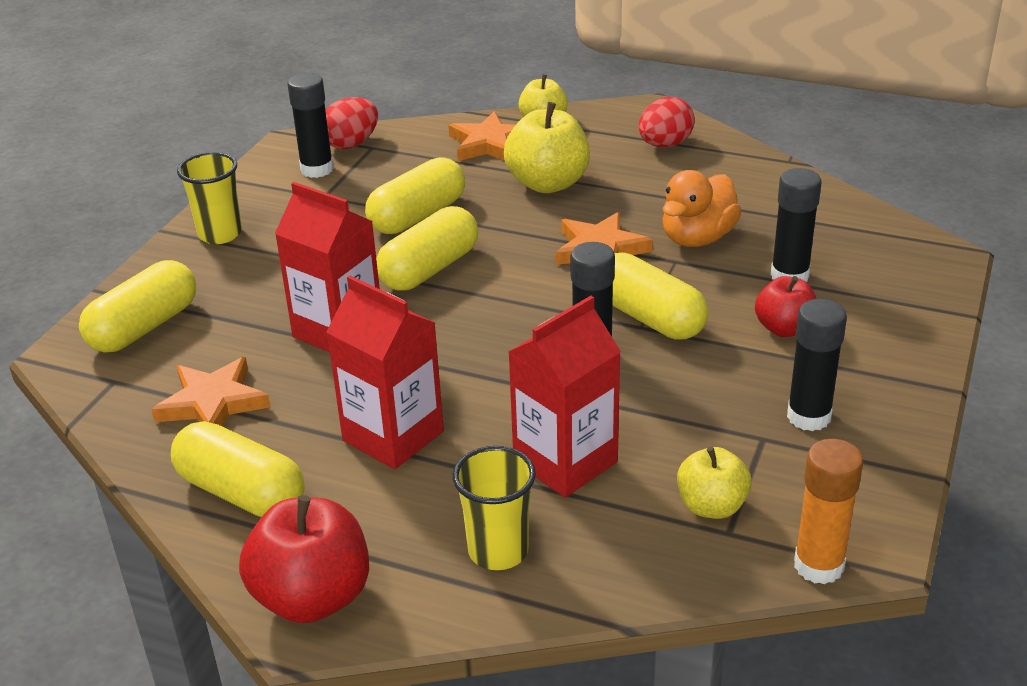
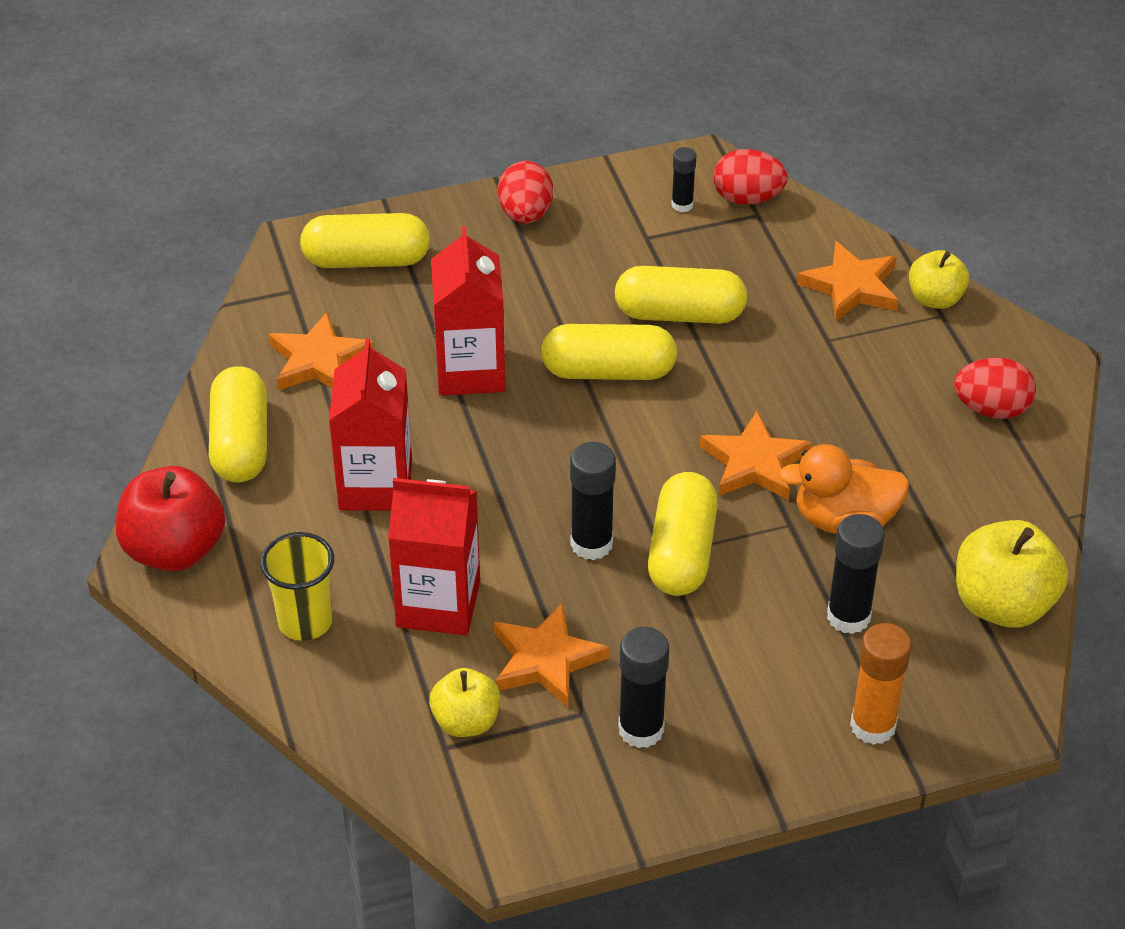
camera: 50 degrees right, 10 degrees up
yellow cup [177,152,242,244] -> red egg [498,161,553,224]
black glue stick [287,73,334,178] -> black glue stick [671,147,697,212], size x0.59
yellow apple [504,102,590,193] -> yellow apple moved to [956,520,1068,628]
red apple [755,276,817,337] -> none
orange glue stick [794,439,863,585] -> orange glue stick moved to [850,623,912,745]
none -> orange star [494,602,609,707]

